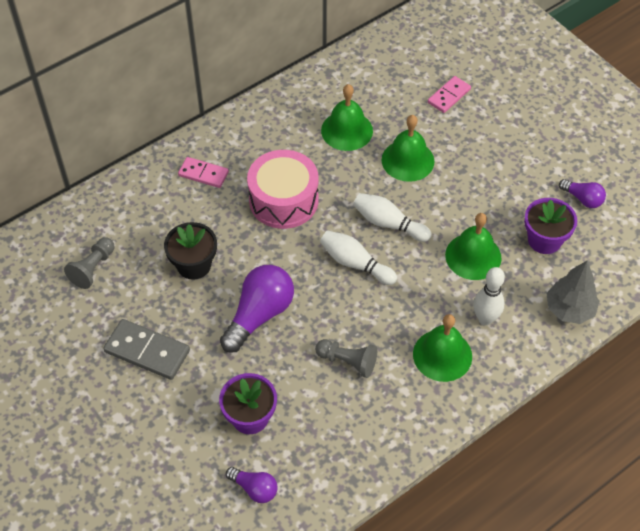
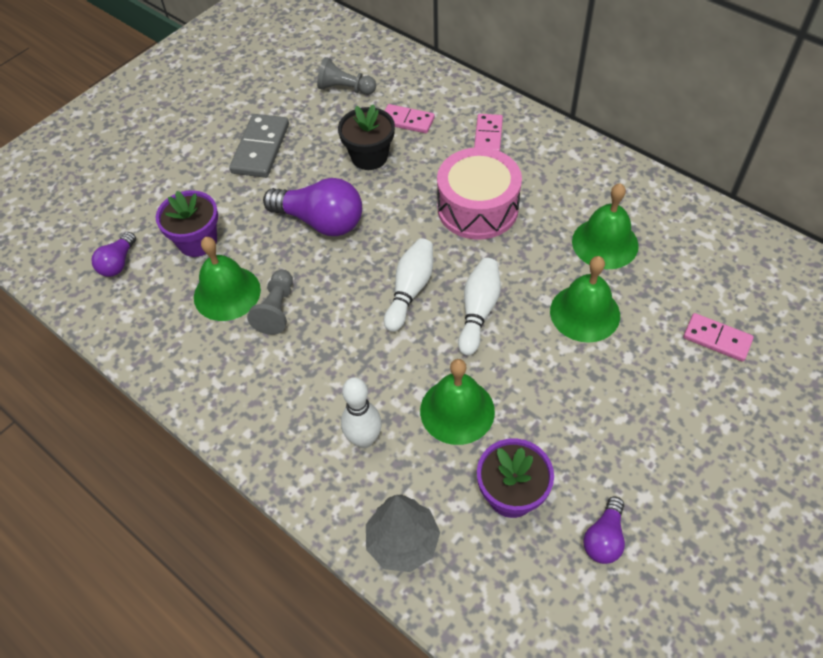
camera: 80 degrees right, 0 degrees up
green bell [413,314,472,382] -> green bell moved to [194,237,261,321]
none -> pink domino [385,104,435,133]

